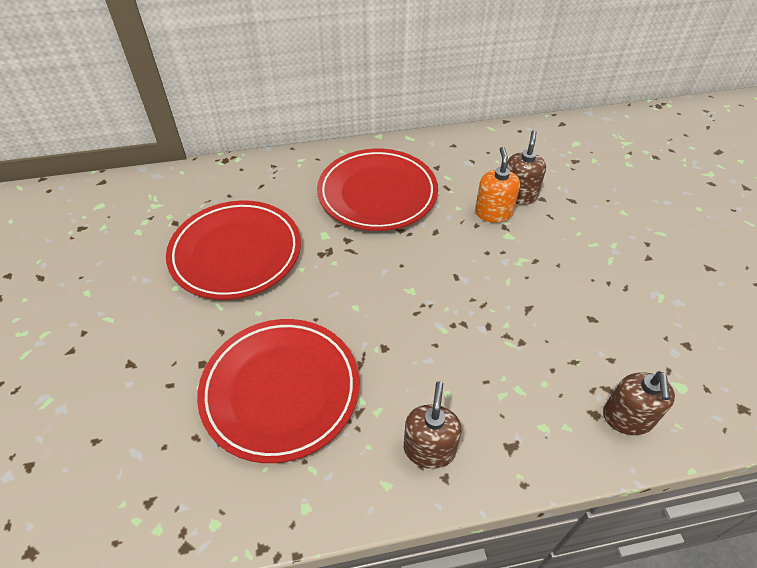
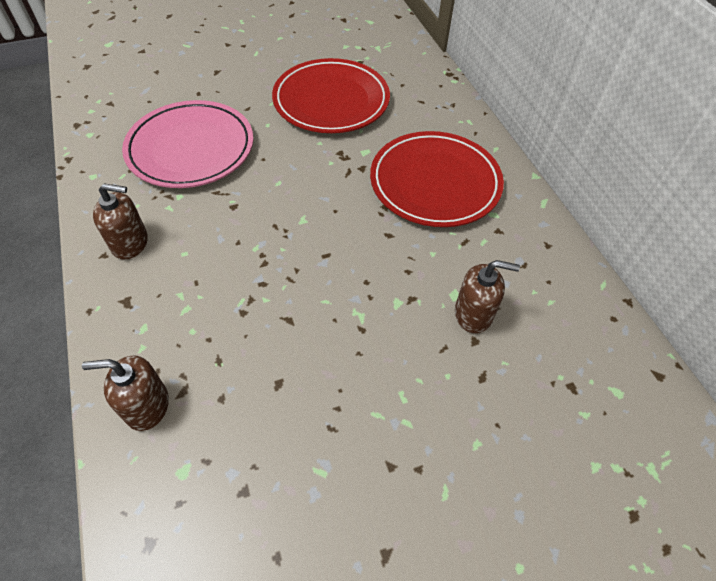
camera: 80 degrees right, 5 degrees up
red plate [197,319,359,463] -> pink plate [122,100,253,188]
orange soap dispenser [475,147,520,223] -> none

